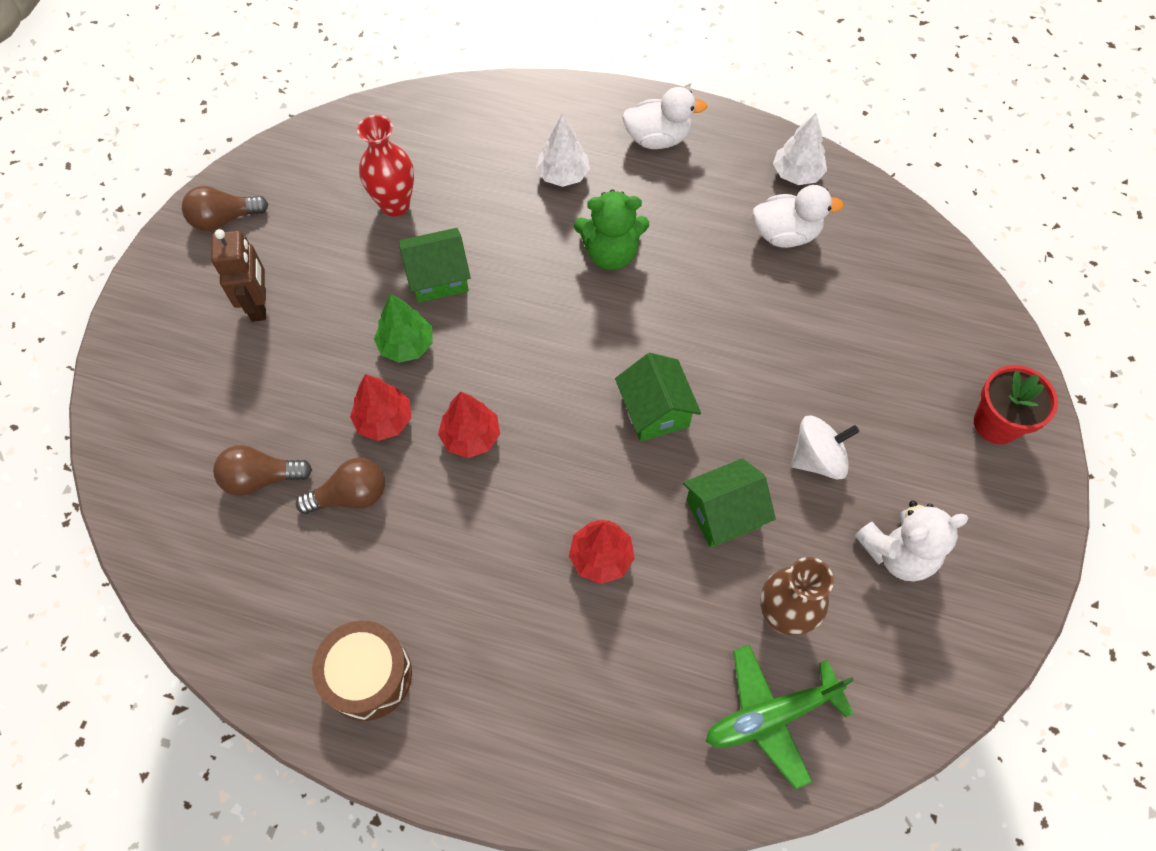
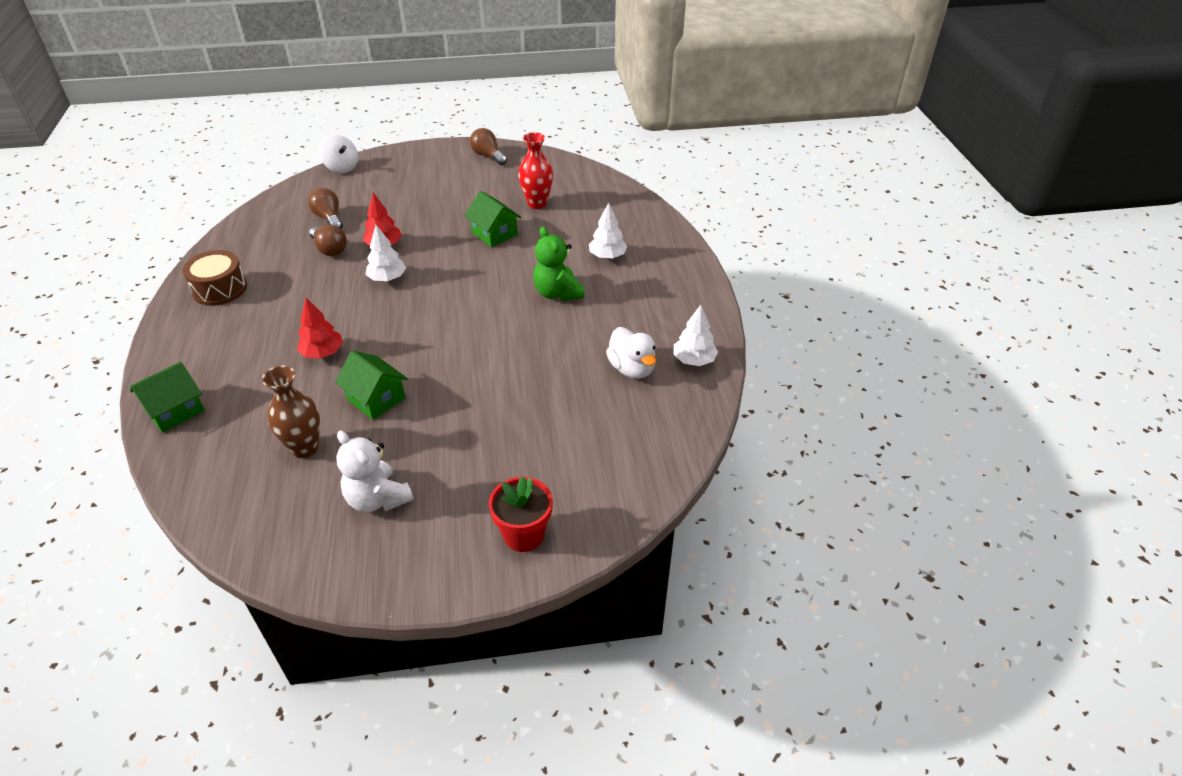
camera: 65 degrees right, 20 degrees down
brown robot [211,229,266,322] -> none
green tree [374,294,432,363] -> none
red tree [438,392,500,458] -> white tree [365,225,406,281]
green house [615,353,701,442] -> green house moved to [130,362,205,433]
white duck [622,87,708,149] -> none
green plane [706,645,854,790] -> none
white spinning top [791,416,859,479] -> white spinning top moved to [319,135,358,173]

